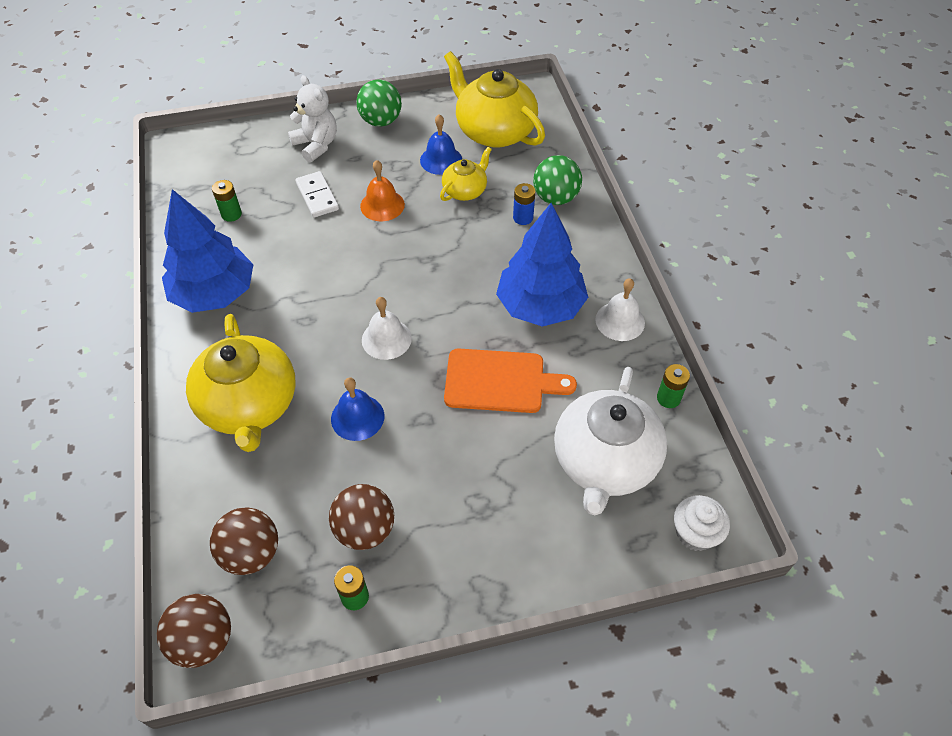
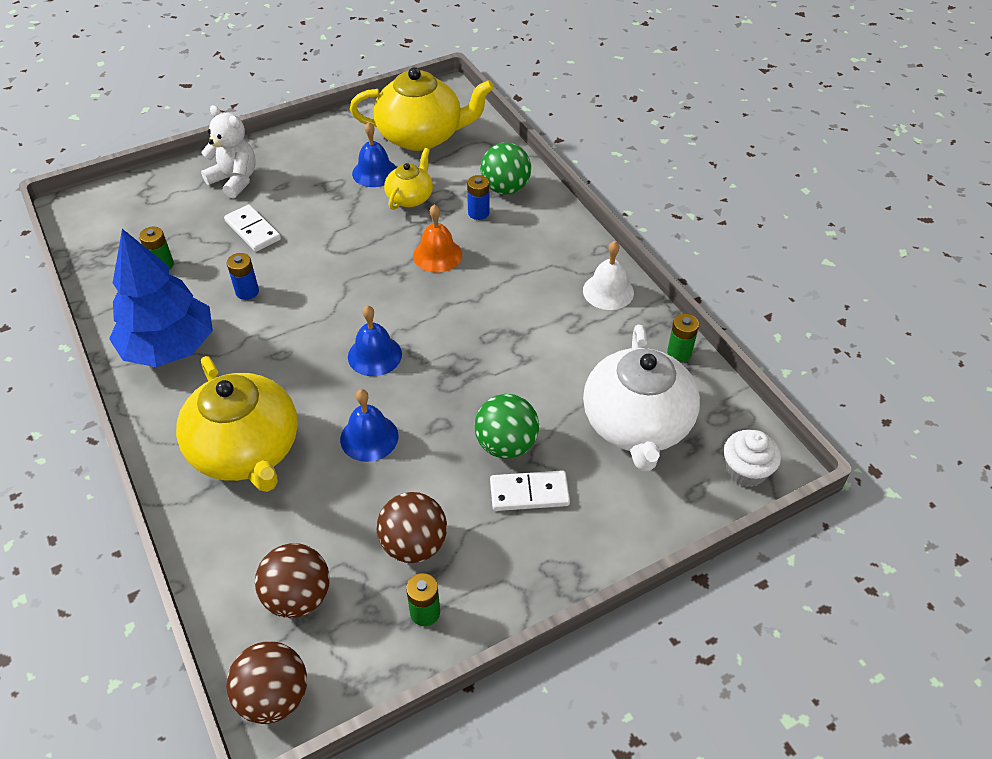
camera: 15 degrees left, 5 degrees down
green ball [356,79,402,127] -> green ball moved to [474,394,539,459]
orange bell [360,160,405,221] -> orange bell moved to [413,204,462,273]
white bell [362,297,412,360] -> blue bell [348,305,402,376]
yellow teapot [444,51,545,148] -> yellow teapot turned 150 degrees clockwise [350,67,494,151]
orange cutting board [444,348,577,413] -> none
blue tree [496,203,588,327] -> none
none -> blue battery [227,253,259,300]
none -> white domino [490,470,570,511]

